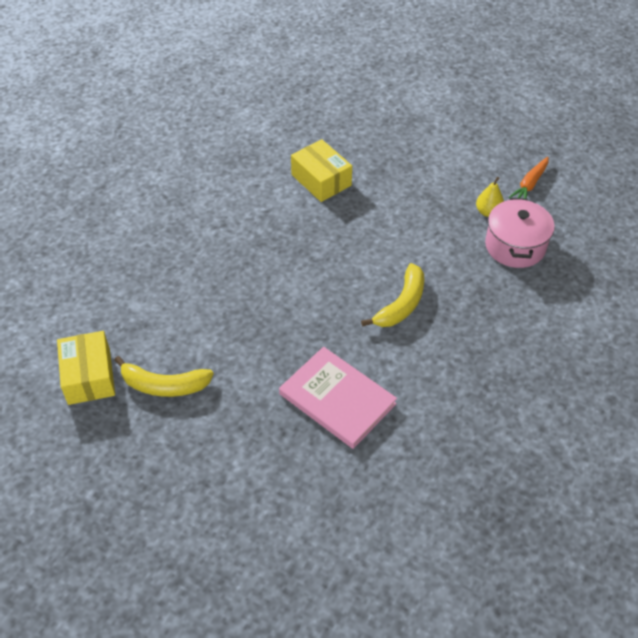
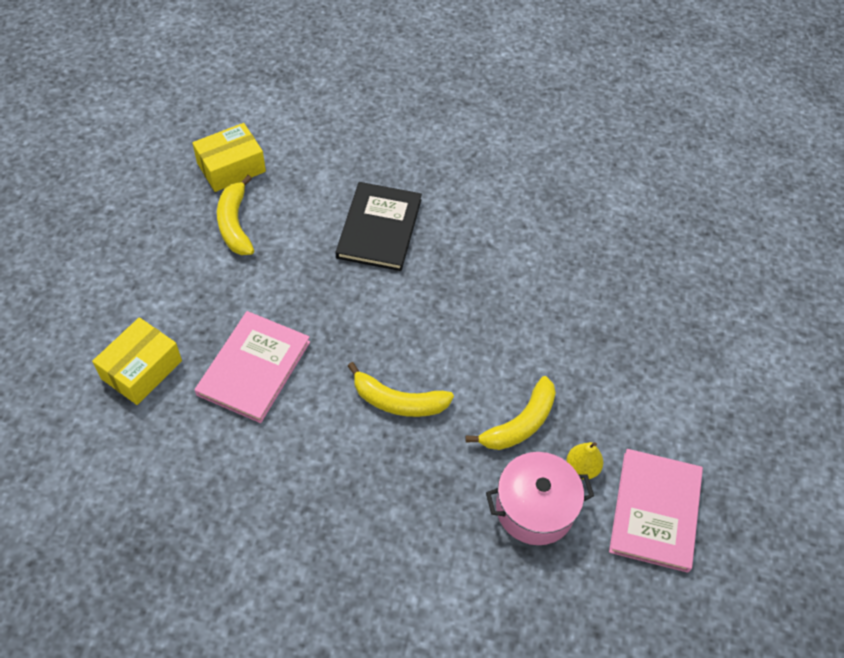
camera: 70 degrees right, 5 degrees up
yellow box [291,139,352,202] -> yellow box moved to [92,317,182,405]
orange carrot [509,157,549,199] -> pink book [609,449,703,573]
none -> black book [335,182,422,271]
none -> yellow banana [465,376,556,450]

